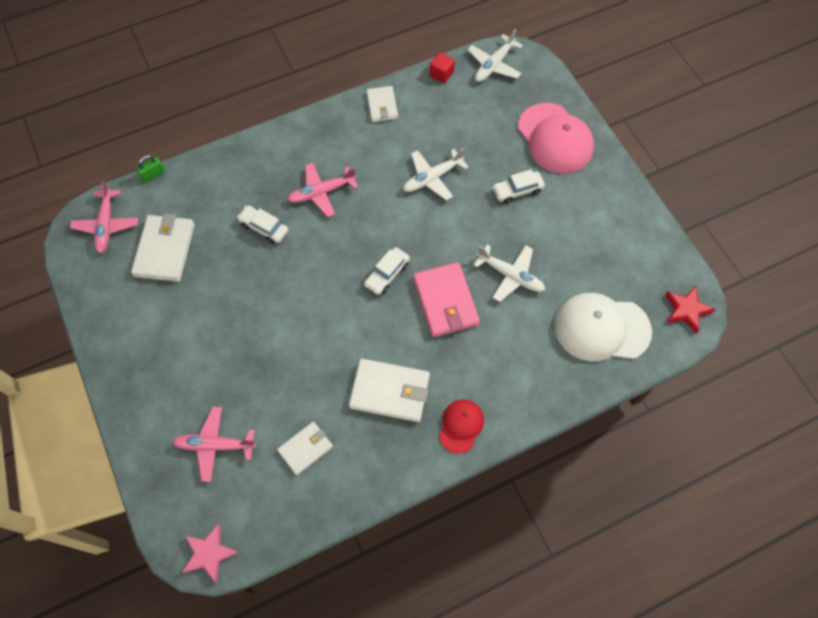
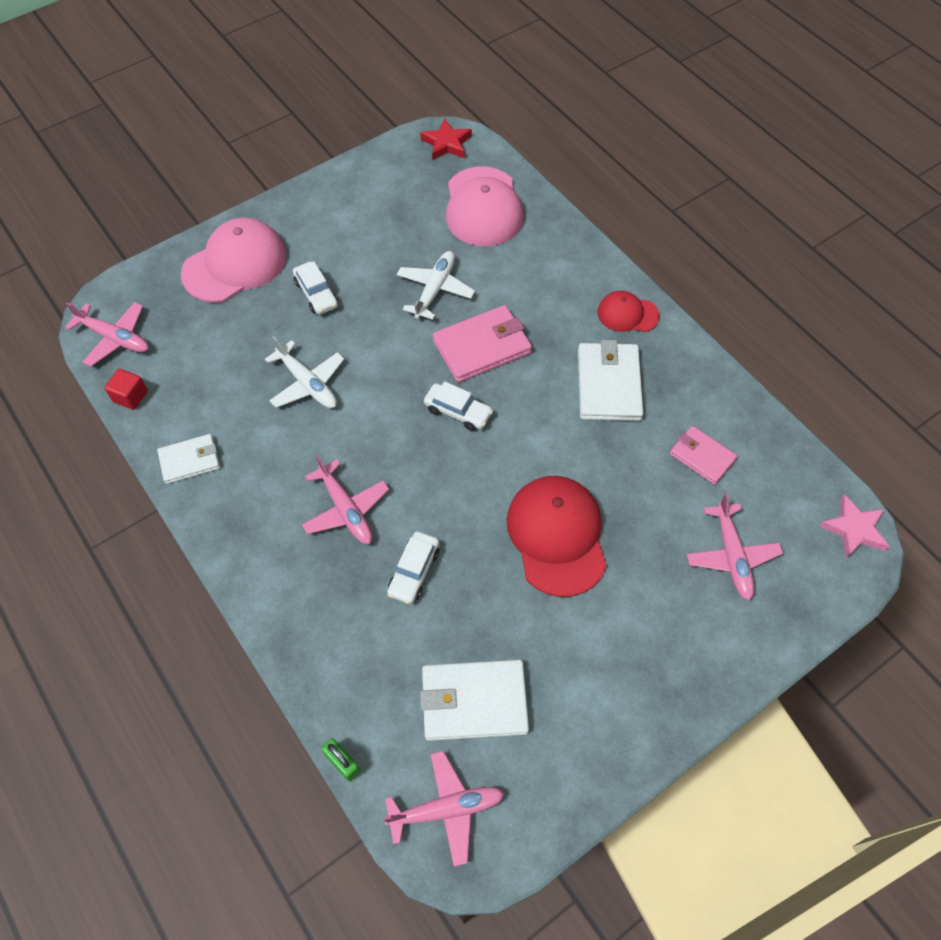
camera: 100 degrees left, 5 degrees down
white wallet [277,422,333,475] -> pink wallet [670,426,737,485]
white plane [467,29,523,82] -> pink plane [65,302,149,367]
white cap [554,293,652,362] -> pink cap [446,166,524,246]
none -> red cap [507,476,607,597]

